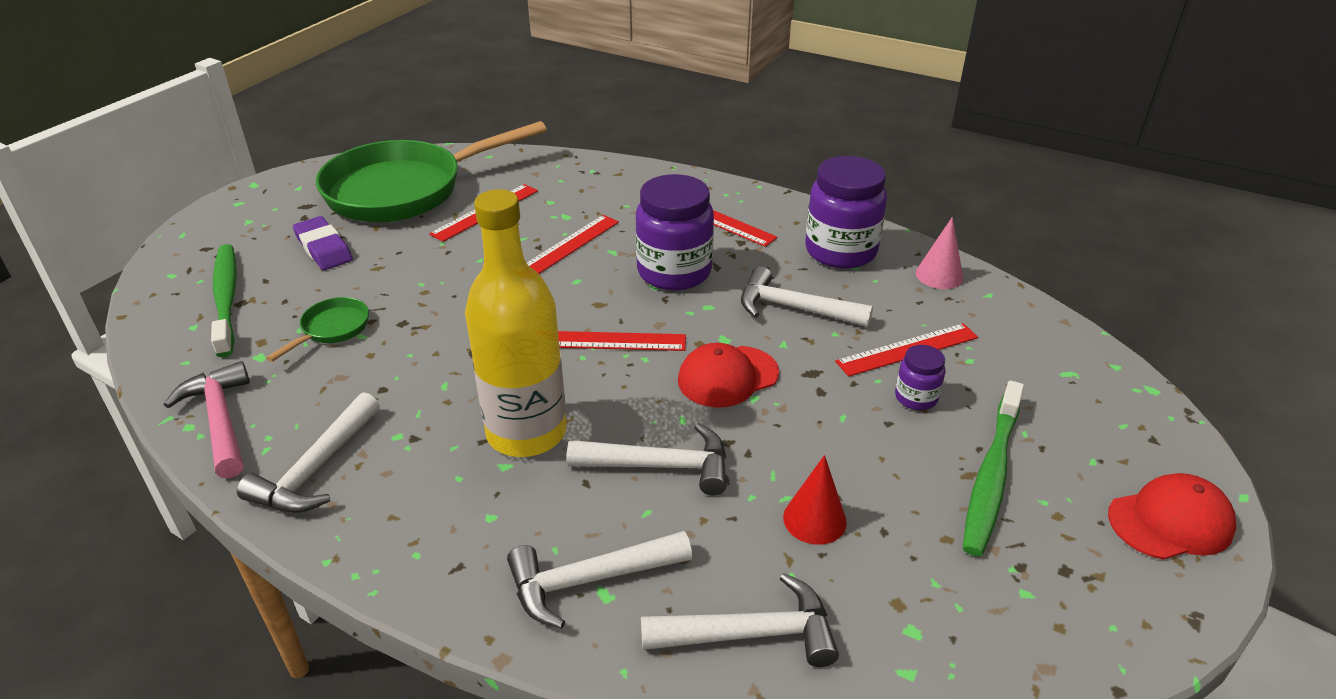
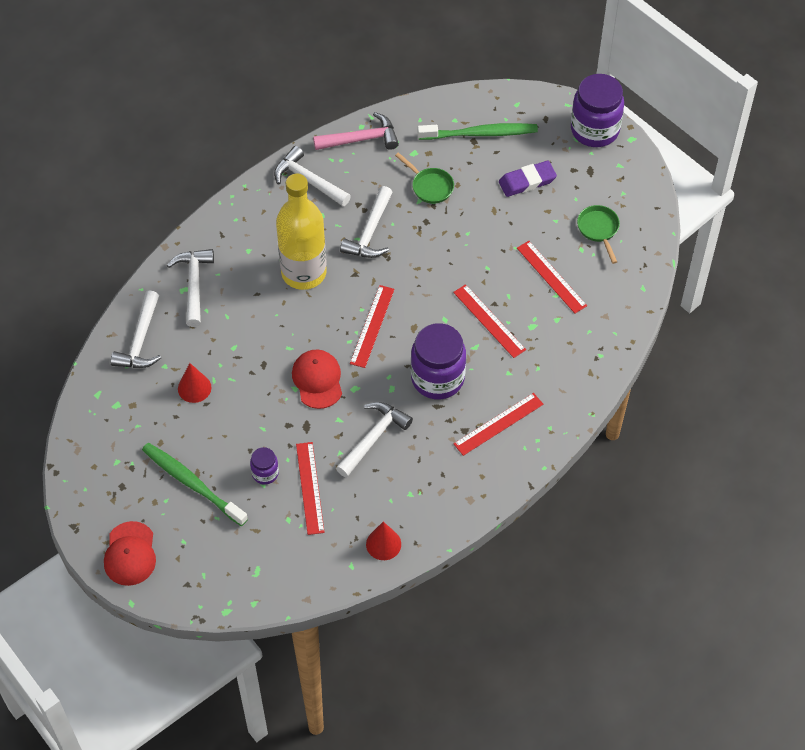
camera: 105 degrees right, 20 degrees up
green pan [316,121,547,222] -> green pan [577,205,620,264], size x0.40
white hammer [567,423,727,496] -> white hammer moved to [340,186,393,258]
purple jar [805,156,887,269] -> purple jar moved to [571,74,624,147]
pink cone [916,217,963,289] -> red cone [366,522,401,560]

